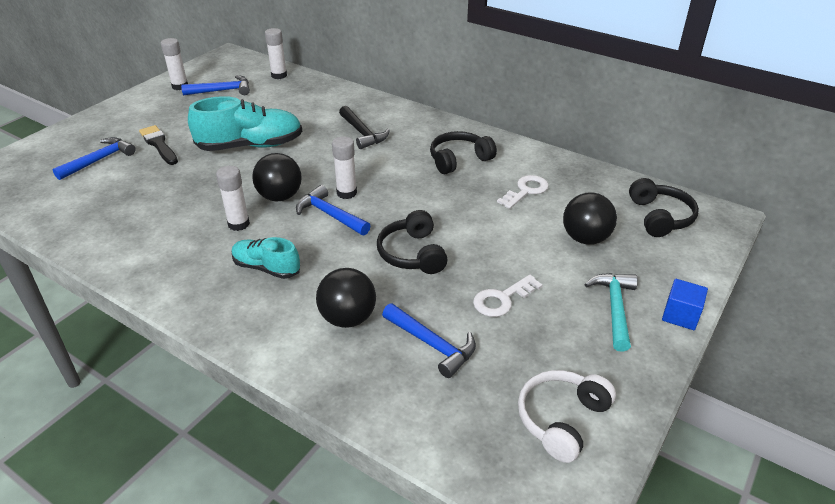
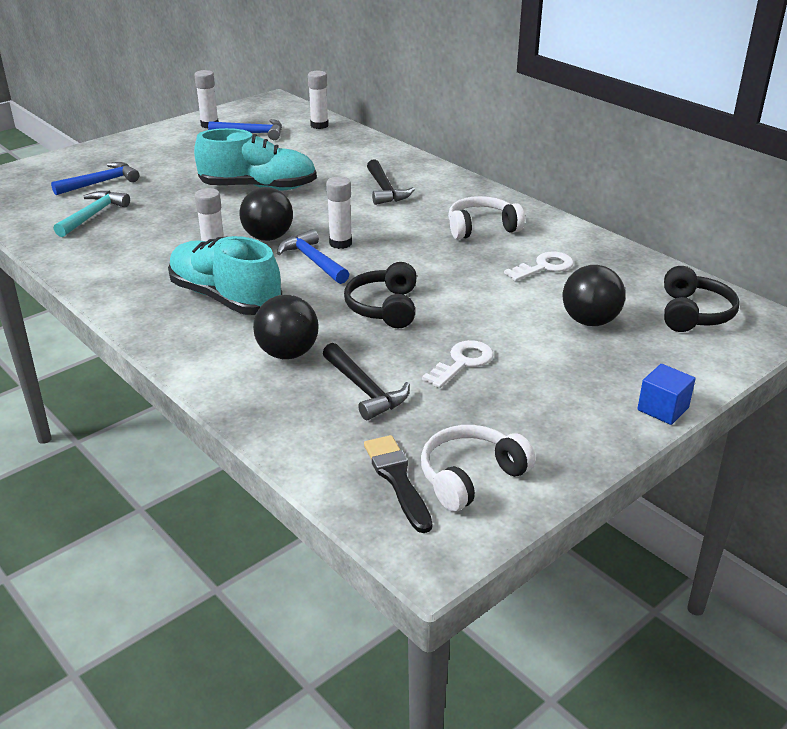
camera: 15 degrees right, 5 degrees down
black brush [139,125,178,165] -> black brush moved to [364,435,432,533]
turquoise shoe [232,237,300,279] -> turquoise shoe [168,236,282,315], size x1.72
blue hammer [382,303,476,378] -> black hammer [323,343,410,420]
black headphones [430,131,497,174] -> white headphones [448,196,525,239]
white key [473,275,543,317] -> white key turned 150 degrees clockwise [422,340,494,388]
turquoise hammer [584,273,638,352] -> turquoise hammer moved to [54,191,130,237]

